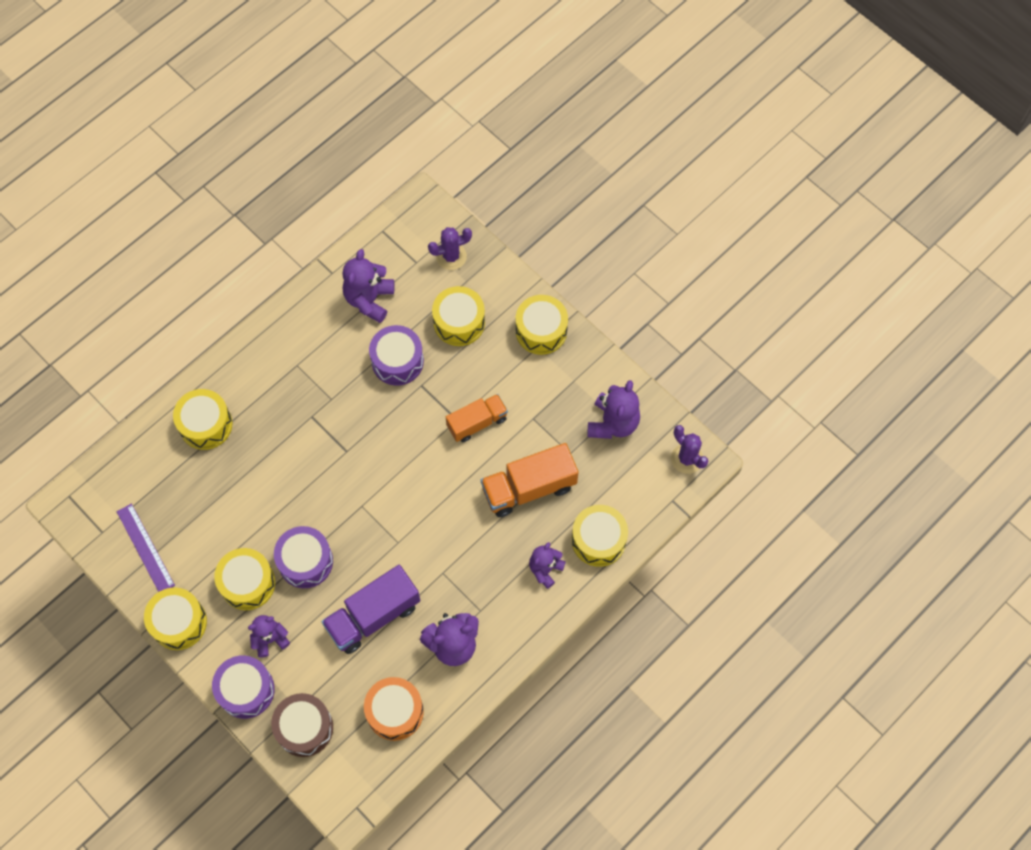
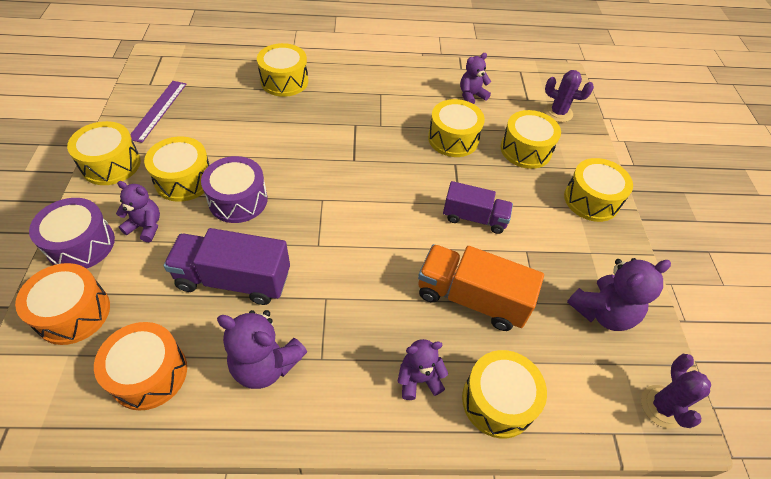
camera: 40 degrees right, 15 degrees down
brown drum [271,693,333,757] -> orange drum [15,263,110,345]
purple teddy bear [342,249,394,323] -> purple teddy bear [460,53,491,104], size x0.65
purple drum [369,325,424,386] -> yellow drum [428,99,485,157]
orange truck [446,394,508,442] -> purple truck [443,181,513,234]

